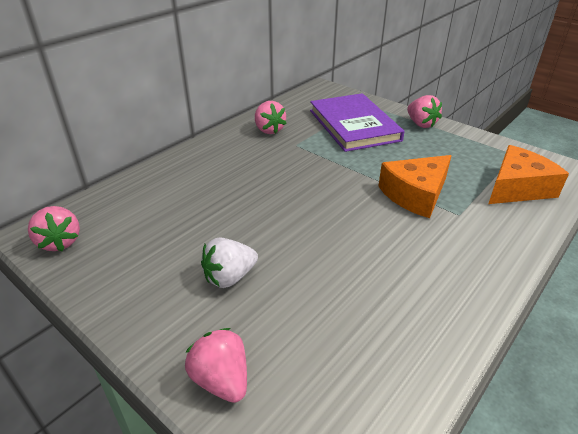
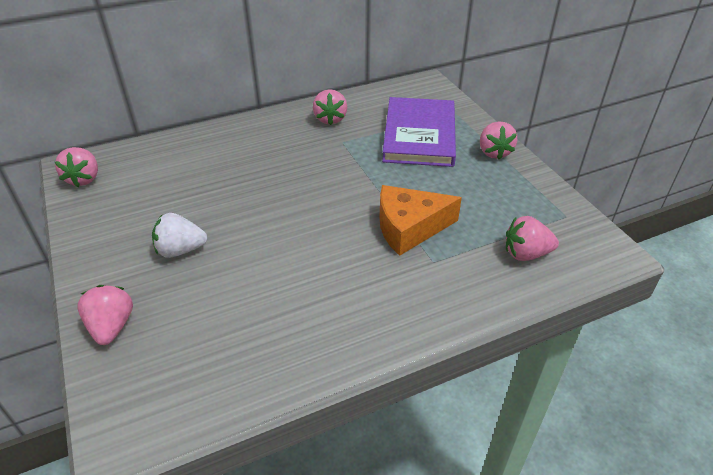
camera: 25 degrees right, 5 degrees up
orange cheese [488,145,569,204] -> pink strawberry [506,216,559,261]

